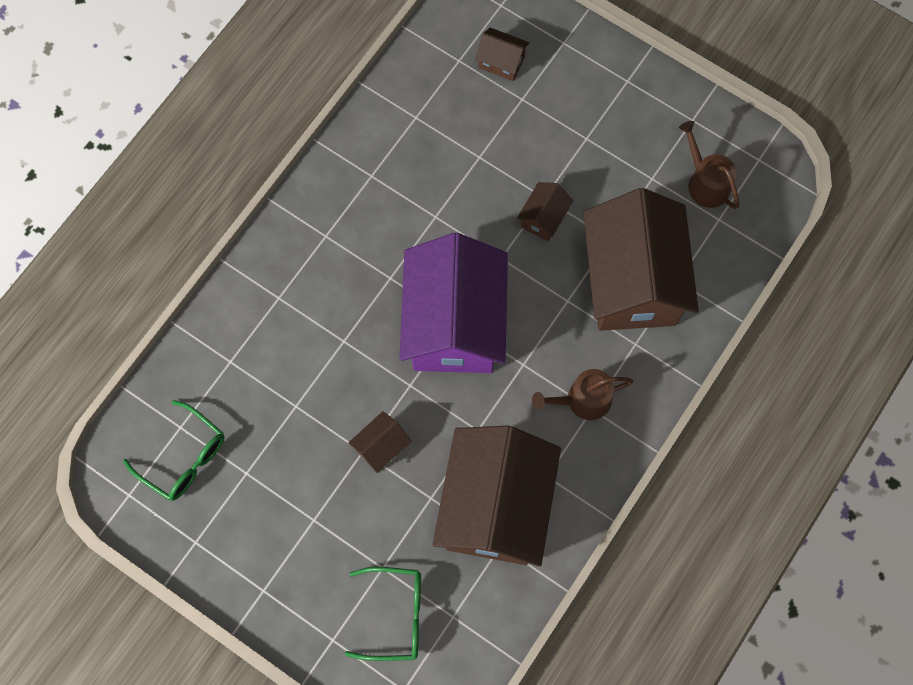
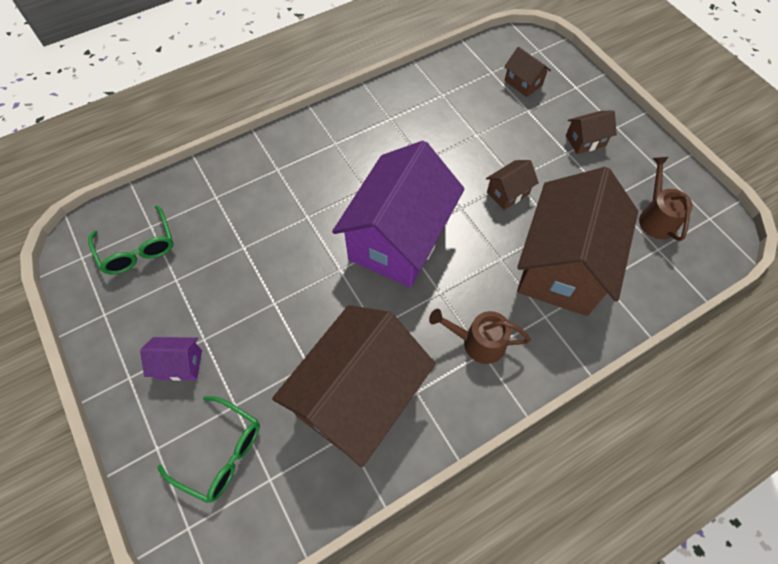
camera: 25 degrees right, 10 degrees down
brown house [349,411,411,473] -> brown house moved to [566,110,617,154]
none -> purple house [140,337,202,381]

